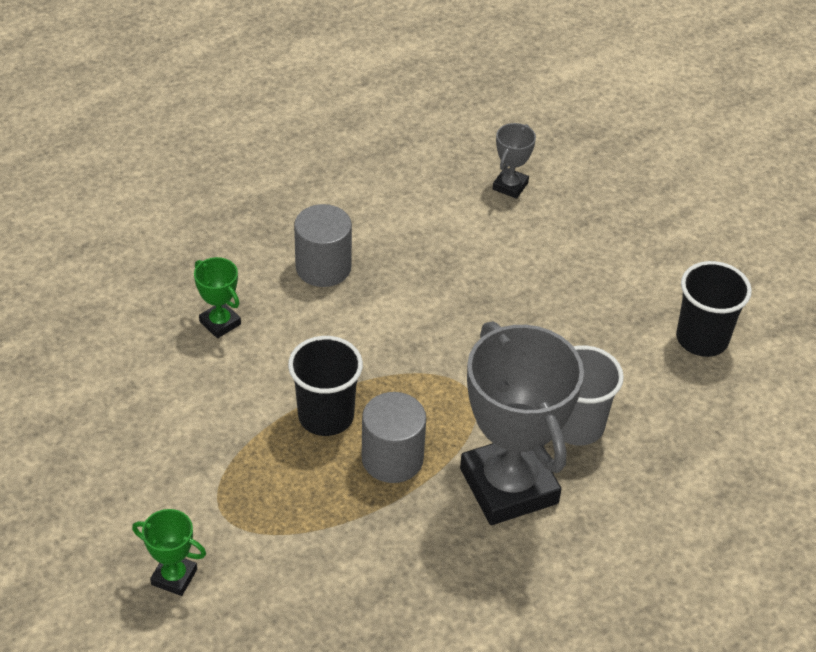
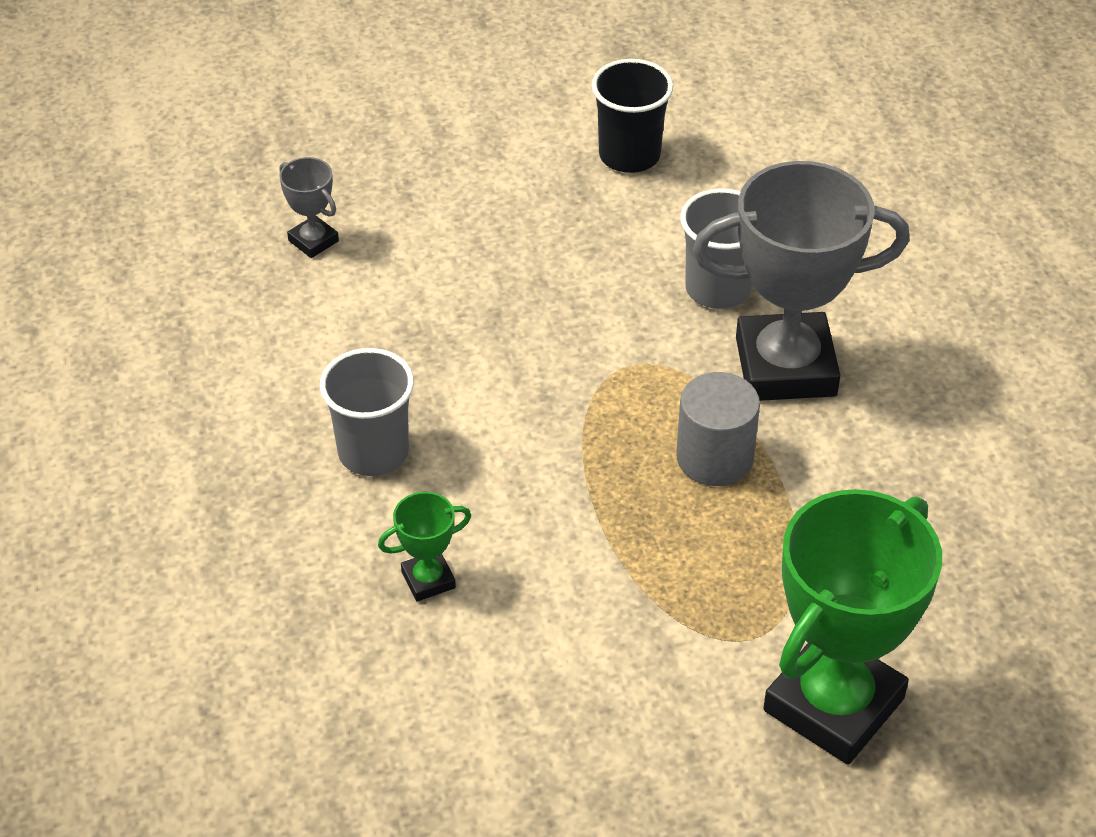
camera: 70 degrees left, 0 degrees up
green trophy [132,509,206,596] -> green trophy [763,489,942,764], size x2.32
black cup [288,336,363,436] -> none
grey cylinder [294,204,352,287] -> grey cup [320,348,414,476]

